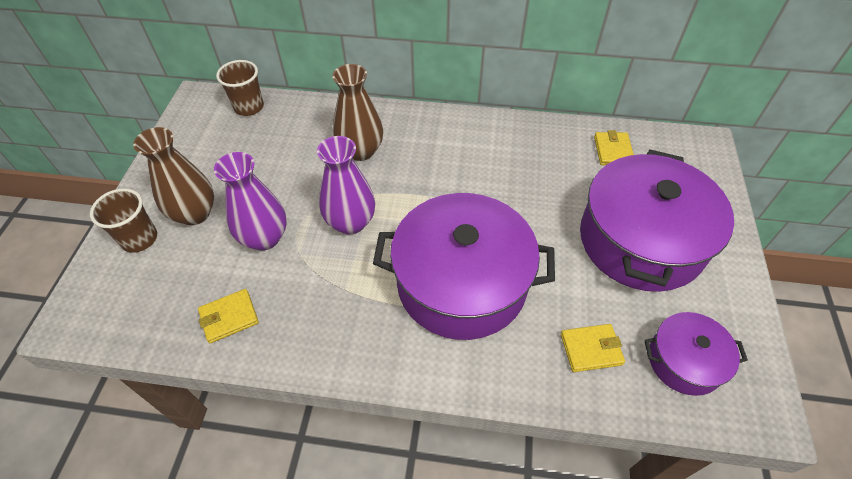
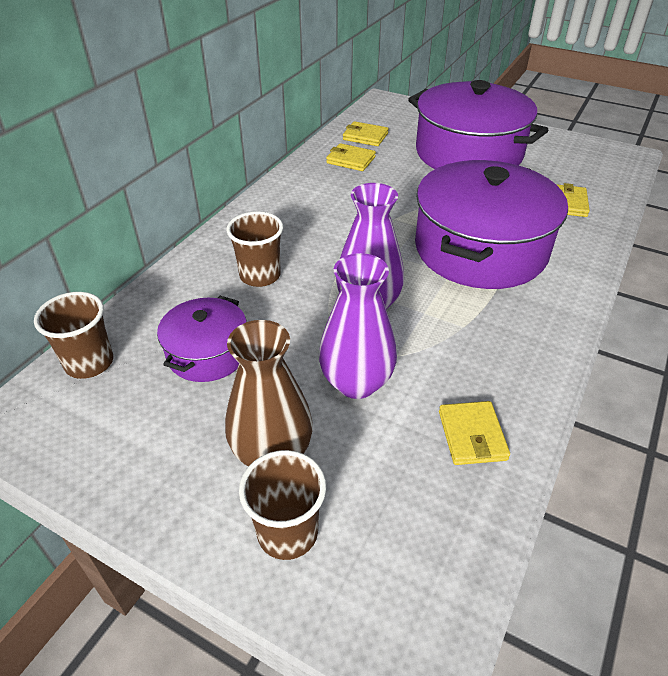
camera: 70 degrees left, 10 degrees down
brown vase [332,64,383,161] -> brown cup [226,211,283,287]
purple pot [644,312,748,396] -> purple pot moved to [157,296,247,382]
none -> yellow wallet [326,143,376,171]

